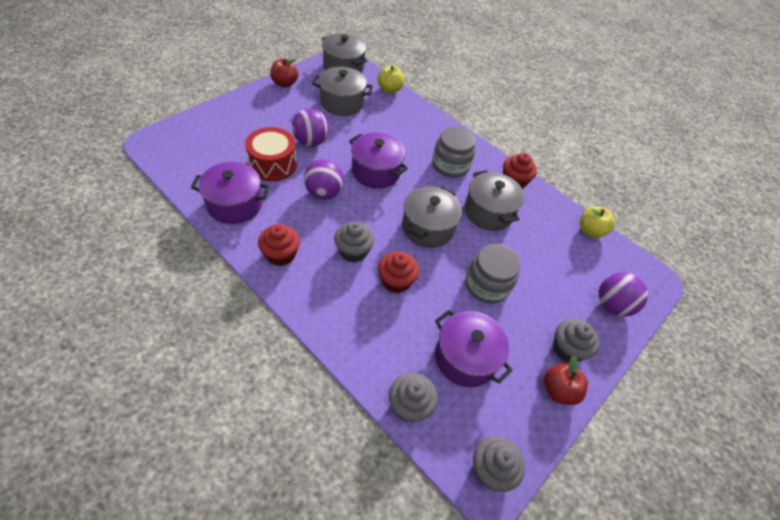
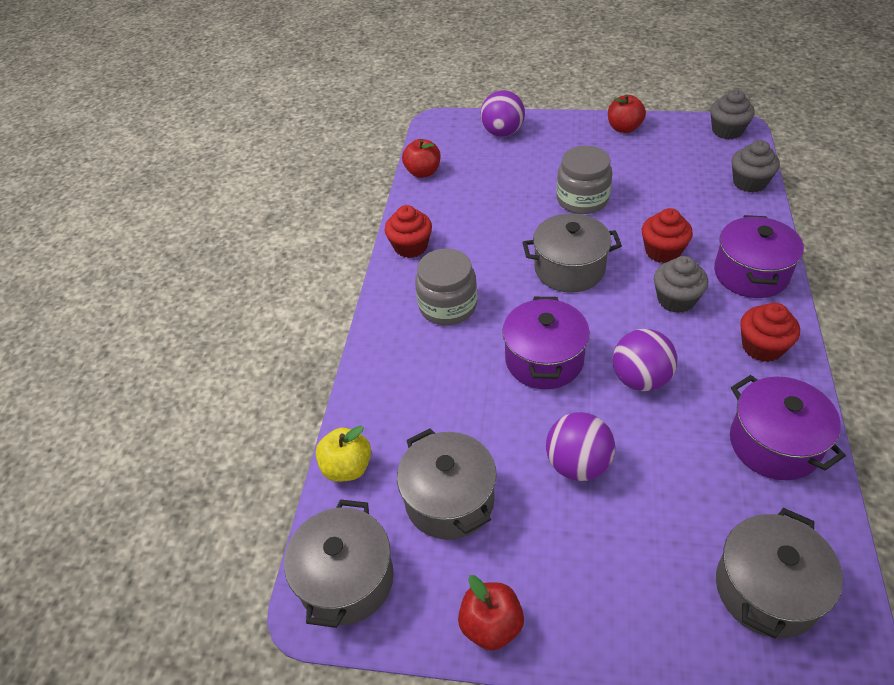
camera: 115 degrees left, 5 degrees down
red drum [245,127,297,181] -> none
purple pot [435,310,513,387] -> purple pot moved to [714,215,804,298]
grey pot [464,170,524,231] -> grey pot moved to [716,508,843,638]
grey cupcake [553,319,600,362] -> none
yellow apple [580,206,615,238] -> red apple [402,139,441,178]

